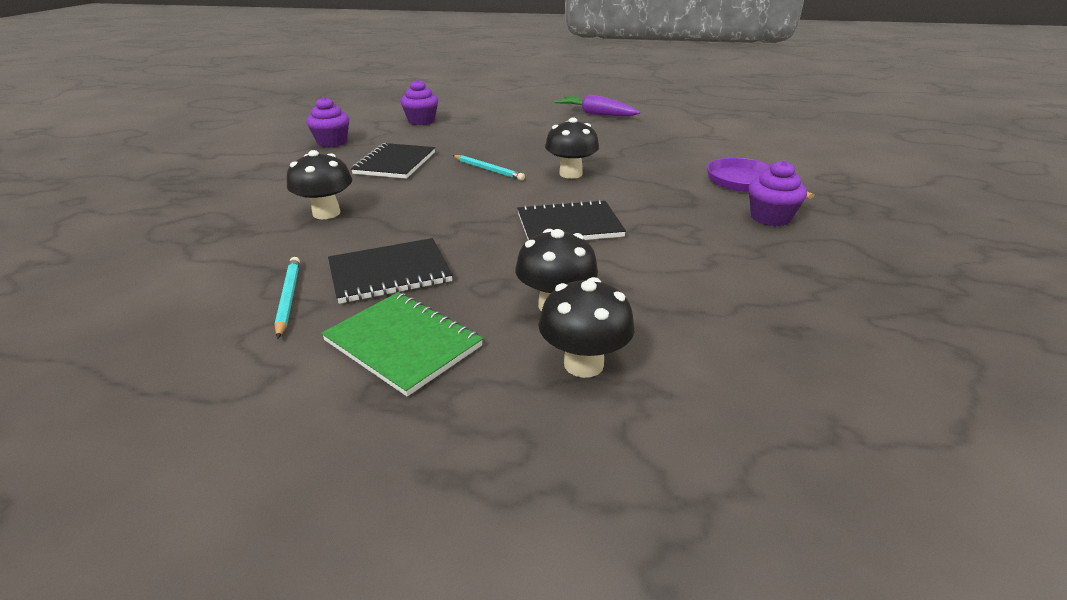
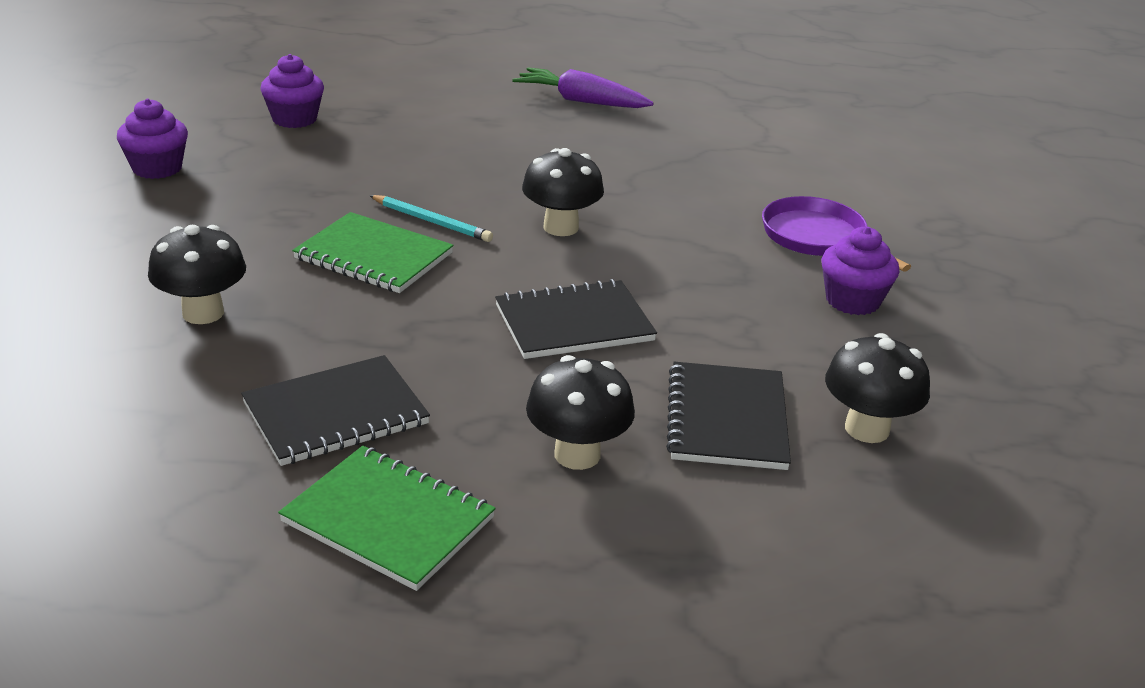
camera: 10 degrees left, 0 degrees up
turquoise pencil [275,257,300,339] -> none
black notebook [351,143,435,179] -> black notebook moved to [666,362,791,470]
black mushroom [538,277,635,378] -> black mushroom moved to [825,333,930,443]
none -> green notebook [292,212,454,293]

